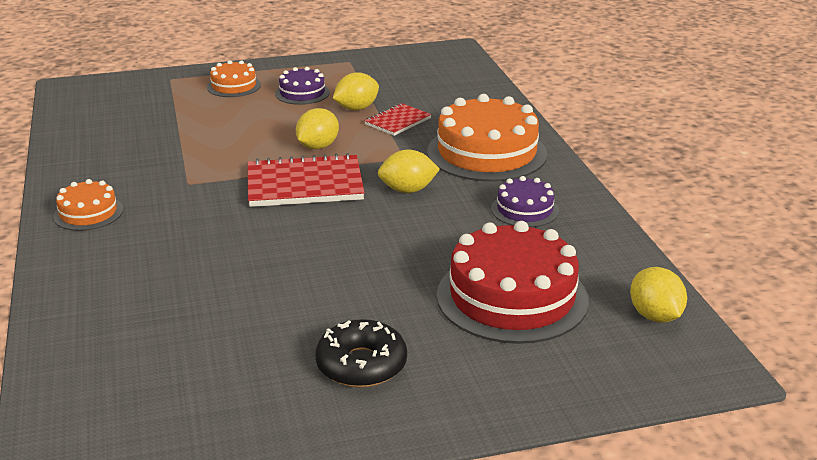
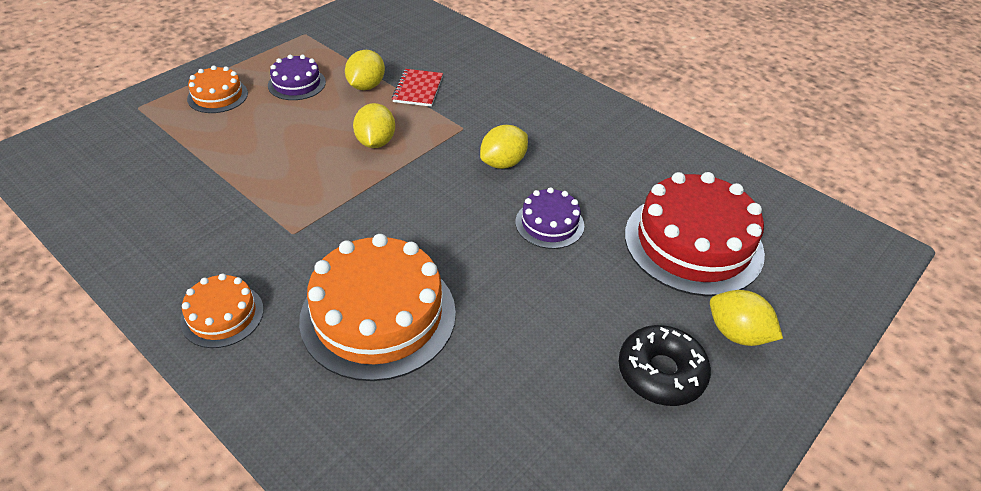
camera: 35 degrees left, 15 degrees up
red notebook [248,153,365,207] -> none
orange cake [427,94,547,182] -> orange cake moved to [299,234,456,381]
purple cake [491,176,559,227] -> purple cake moved to [515,187,584,249]
yellow lemon [630,267,687,323] -> yellow lemon moved to [710,290,783,346]

